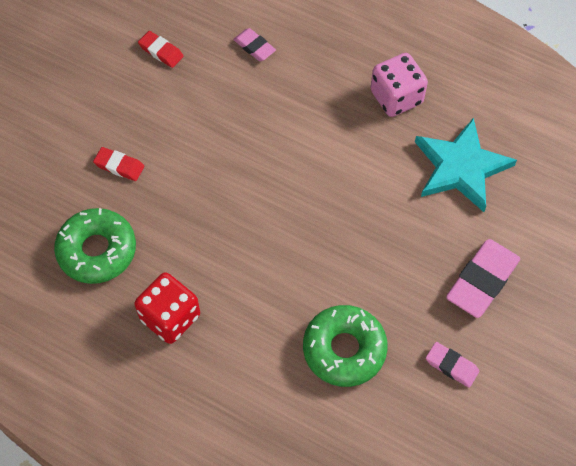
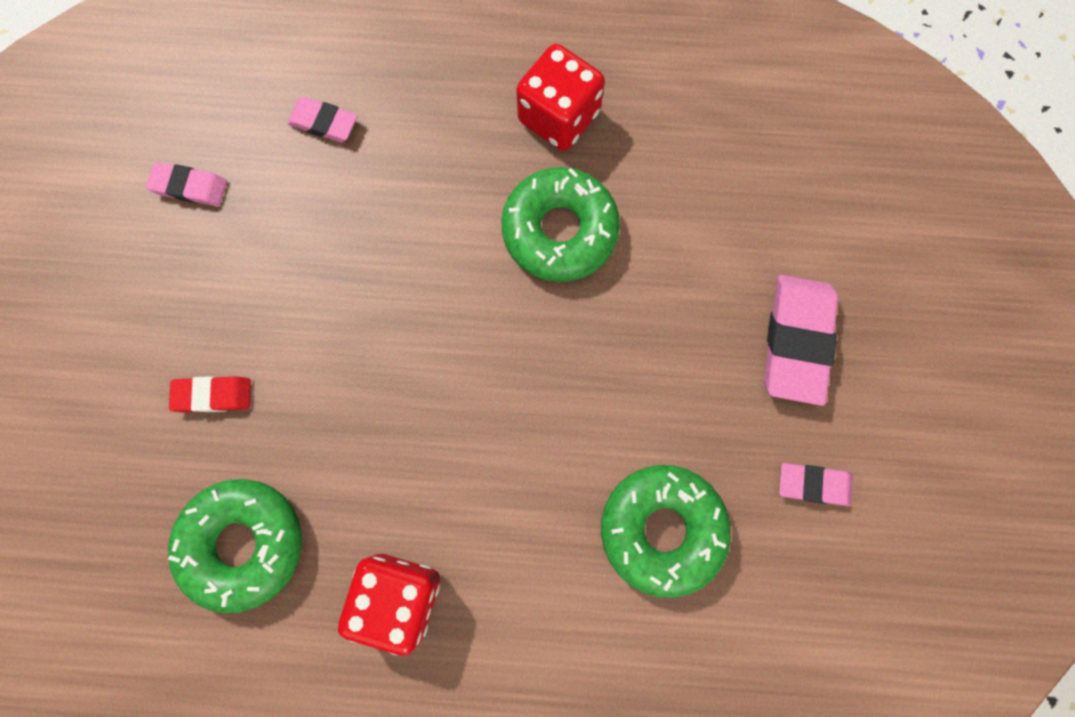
camera: 25 degrees left, 15 degrees up
red eraser [138,31,184,68] -> pink eraser [146,162,227,206]
pink dice [370,53,428,117] -> red dice [516,44,605,151]
turquoise star [415,117,517,212] -> none
none -> green donut [501,167,620,282]

